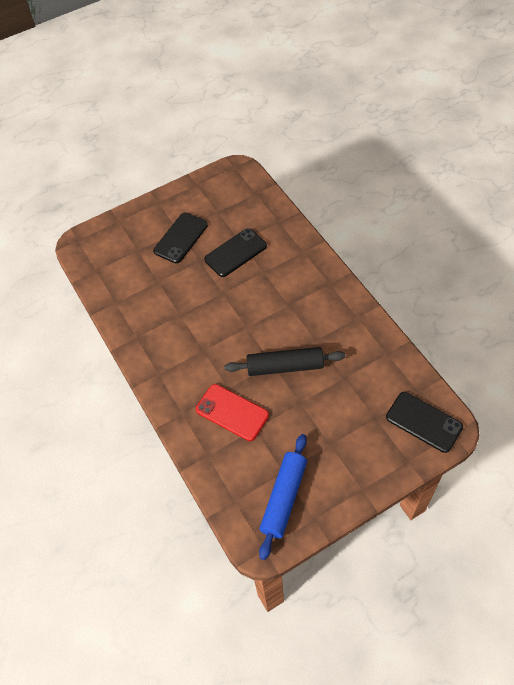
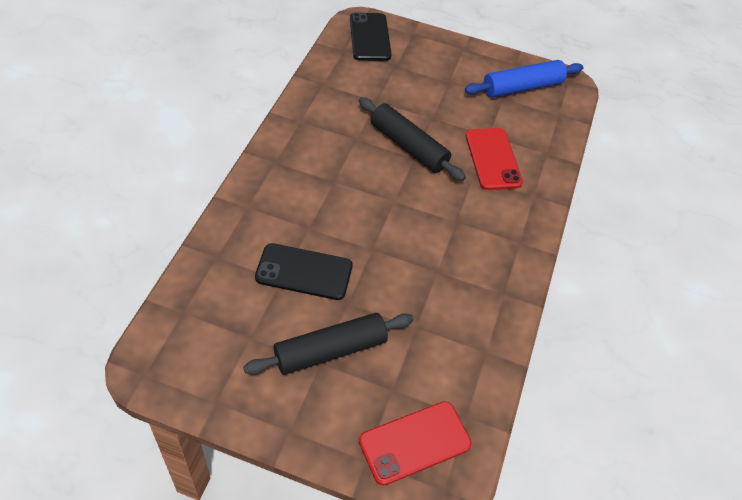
camera: 140 degrees left, 5 degrees down
black phone [153,212,208,263] -> black rolling pin [243,313,414,375]
none -> red phone [359,401,472,486]

